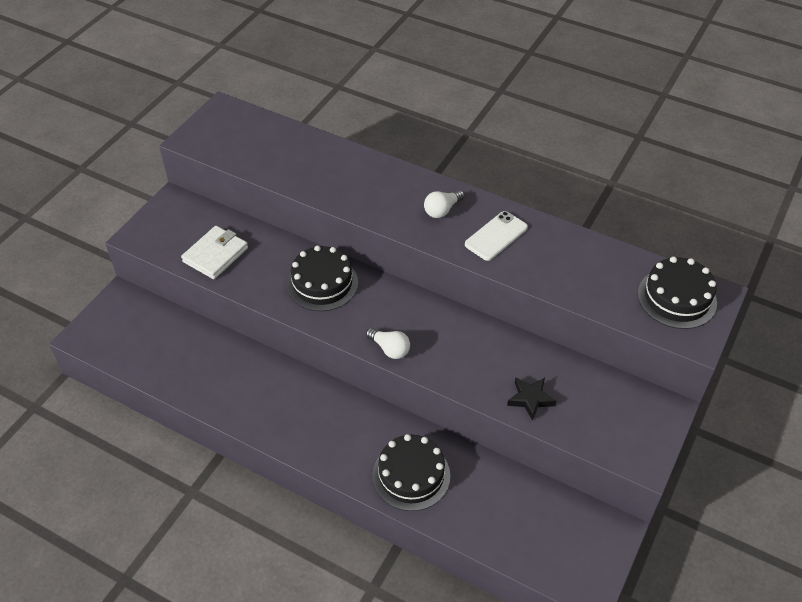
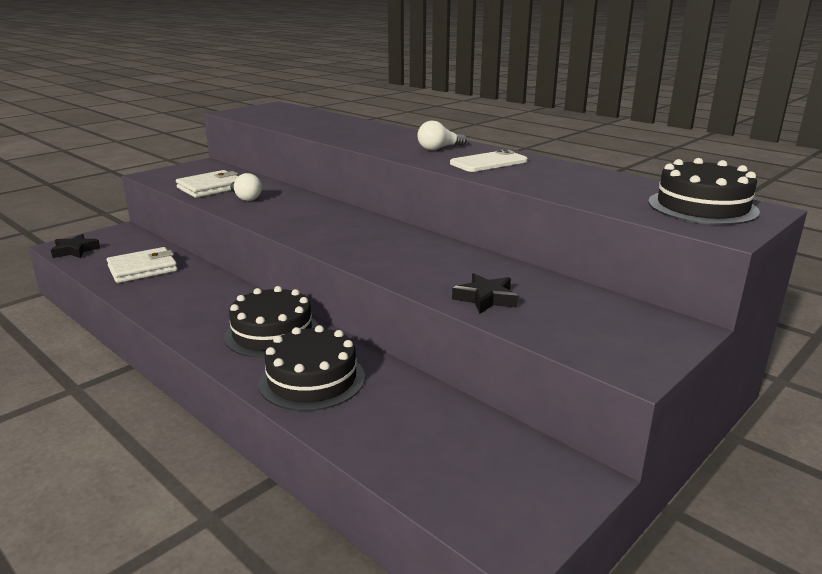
camera: 15 degrees right, 25 degrees down
black cake [287,245,358,311] -> black cake moved to [224,286,318,358]
white light bulb [366,328,410,359] -> white light bulb moved to [230,173,262,201]
none -> black star [51,234,100,258]
none -> white wallet [107,247,178,283]

